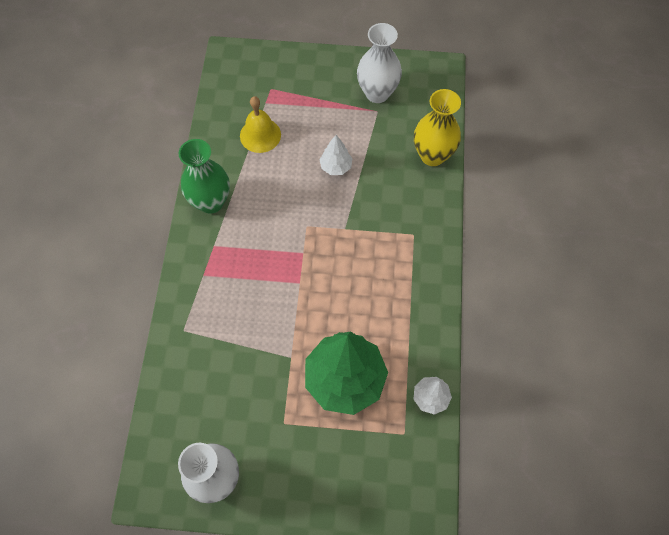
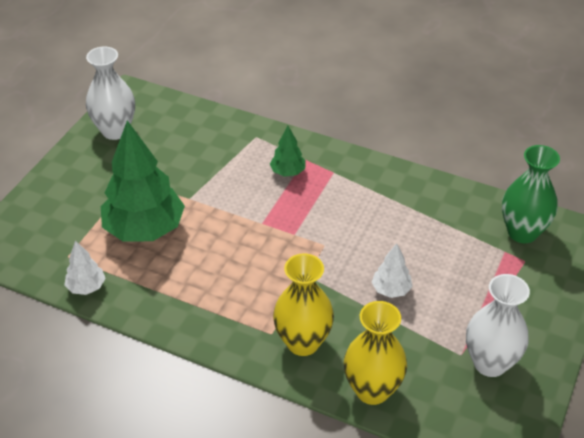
camera: 110 degrees right, 20 degrees down
green vase [179,139,230,214] -> green vase moved to [502,145,560,243]
yellow bell [240,96,281,153] -> none
none -> green tree [270,126,306,177]
none -> yellow vase [273,253,334,356]

